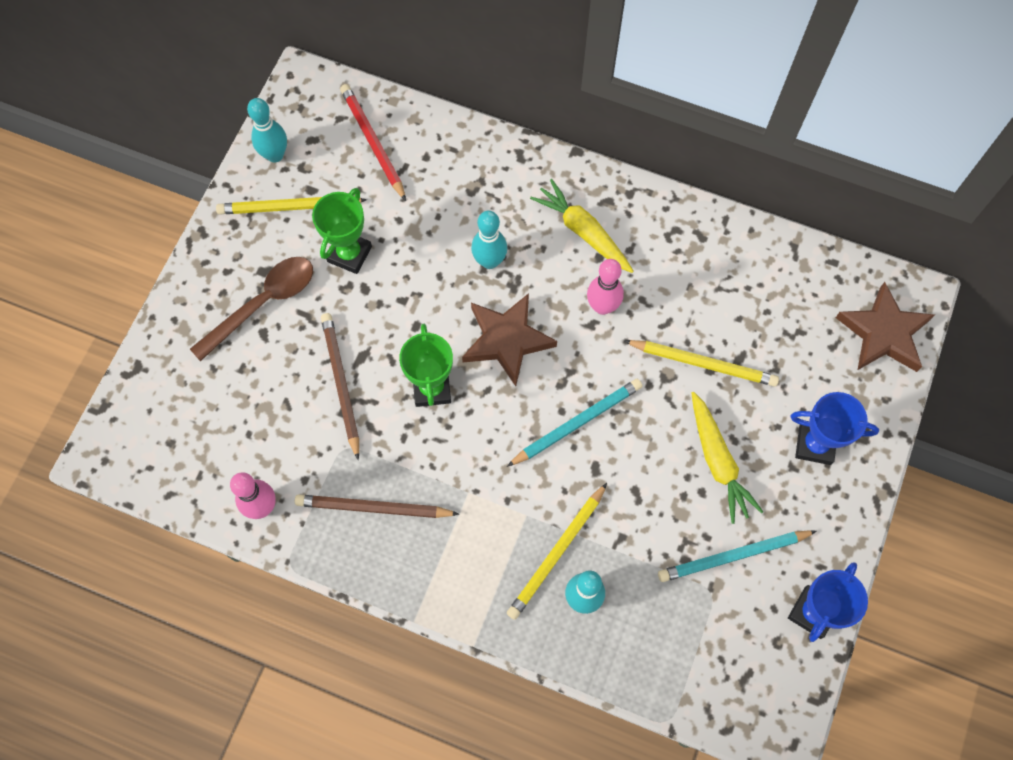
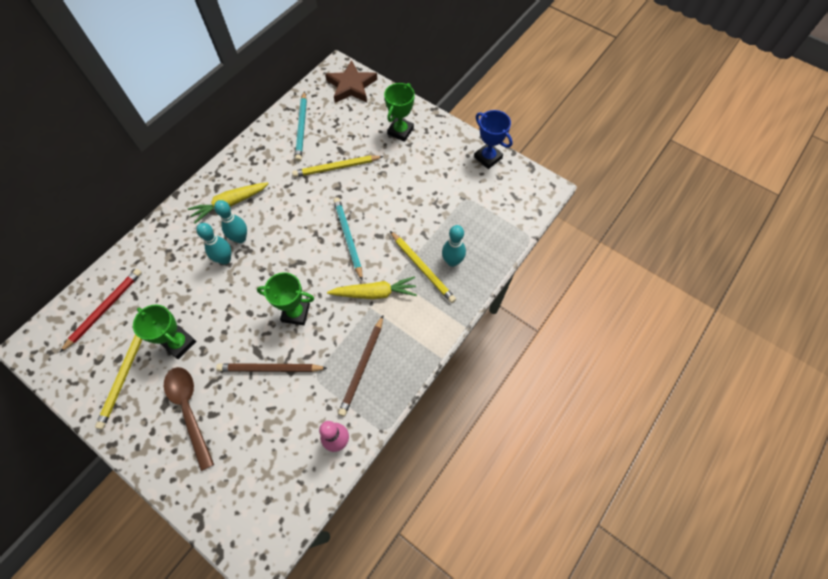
camera: 75 degrees left, 5 degrees down
turquoise bowling pin [247,98,287,162] -> turquoise bowling pin moved to [214,200,247,243]
red pencil [340,84,406,201] -> red pencil turned 135 degrees clockwise [60,269,142,352]
brown star [462,293,557,386] -> none
pink bowling pin [587,259,624,315] -> none
yellow pencil [624,340,779,386] -> yellow pencil turned 135 degrees counterclockwise [292,155,384,177]
turquoise pencil [658,530,817,582] -> turquoise pencil moved to [295,91,307,162]
yellow carrot [691,392,763,524] -> yellow carrot moved to [327,276,417,299]
blue trophy [790,392,879,465] -> green trophy [384,83,415,142]

